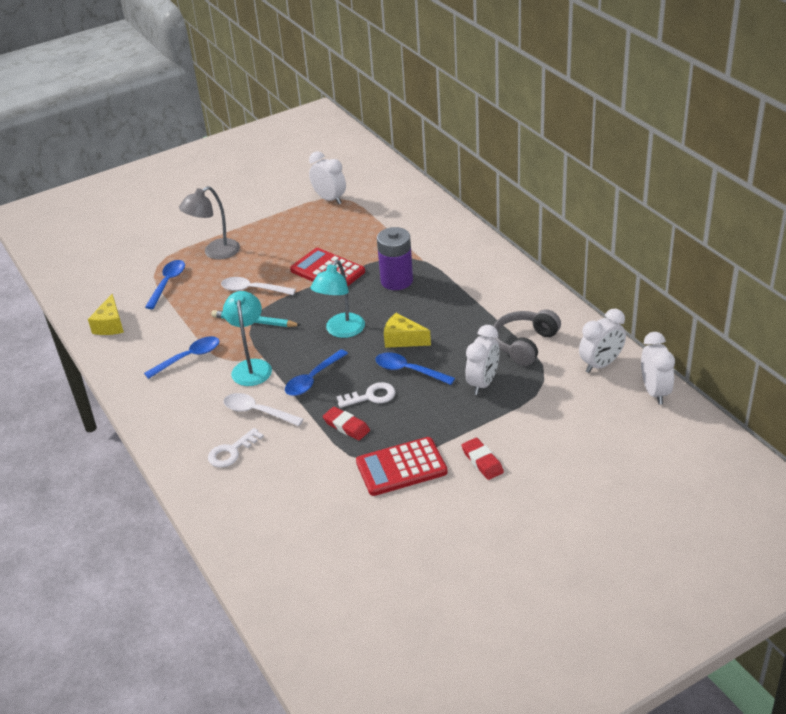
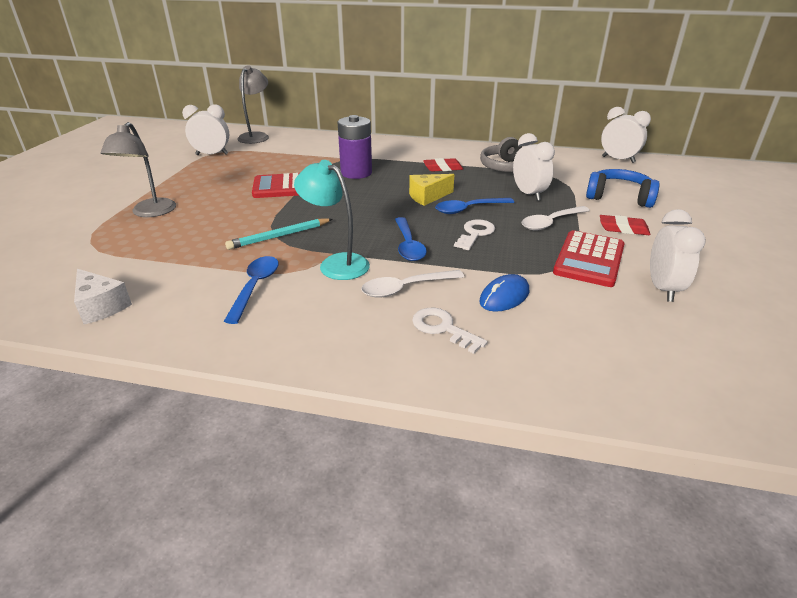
camera: 50 degrees left, 5 degrees down
yellow cheese [88,294,124,335] -> white cheese [74,269,132,324]
blue spoon [145,260,185,309] -> none
white key [208,428,264,468] -> white key turned 135 degrees clockwise [412,308,487,354]
white spoon [221,277,296,295] -> white spoon moved to [521,206,590,231]
turquoise lamp [310,260,365,338] -> none
red eraser [323,407,370,440] -> red eraser moved to [423,158,463,172]
white clock [579,309,626,373] -> white clock moved to [650,209,706,302]
none -> grey lamp [237,65,269,144]
none -> blue mouse [479,274,529,312]
none -> blue headphones [586,169,660,208]

